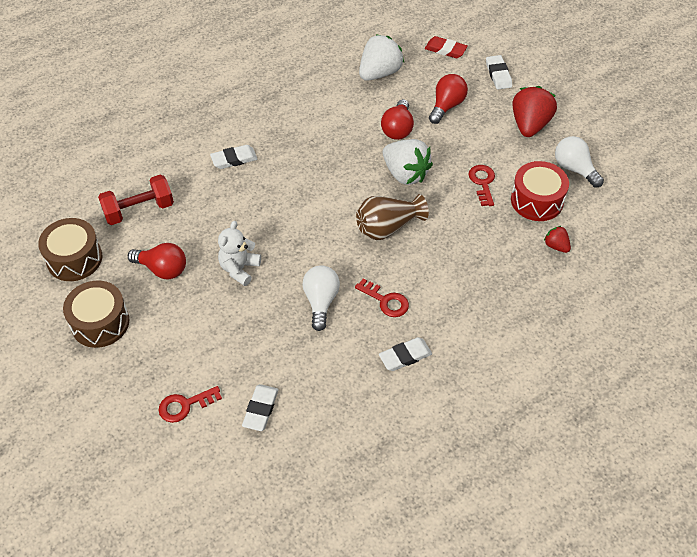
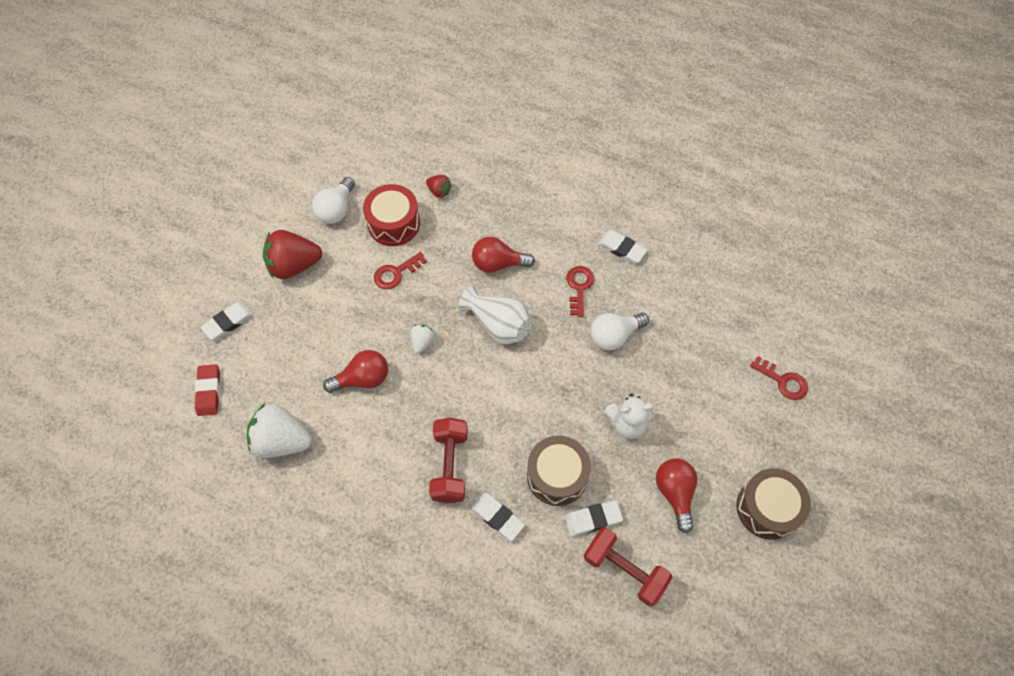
camera: 120 degrees left, 10 degrees up
brown drum [38,218,102,281] -> brown drum moved to [527,436,591,506]
white eraser [242,384,279,431] -> white eraser moved to [565,500,623,536]
brown vase [356,194,429,240] -> white vase [458,286,532,345]
white strawberry [383,139,433,185] -> white strawberry [410,324,435,354], size x0.50
red light bulb [429,74,468,124] -> red light bulb moved to [472,237,535,273]
red strawberry [544,226,571,253] -> red strawberry turned 75 degrees counterclockwise [426,175,452,198]
none -> red dumbbell [429,417,468,503]

